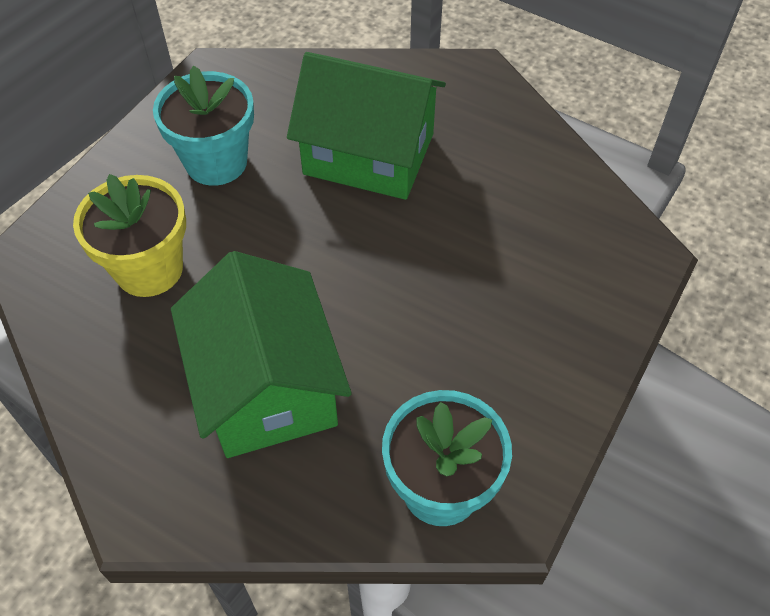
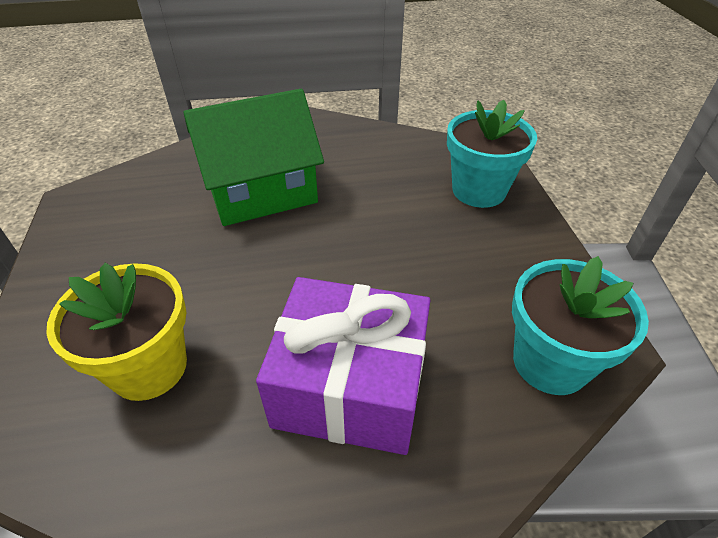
camera: 40 degrees left, 10 degrees down
turquoise flower pot [153,65,254,186] -> turquoise flower pot moved to [447,100,537,208]
green house [171,251,352,458] -> purple gift [256,277,430,455]

